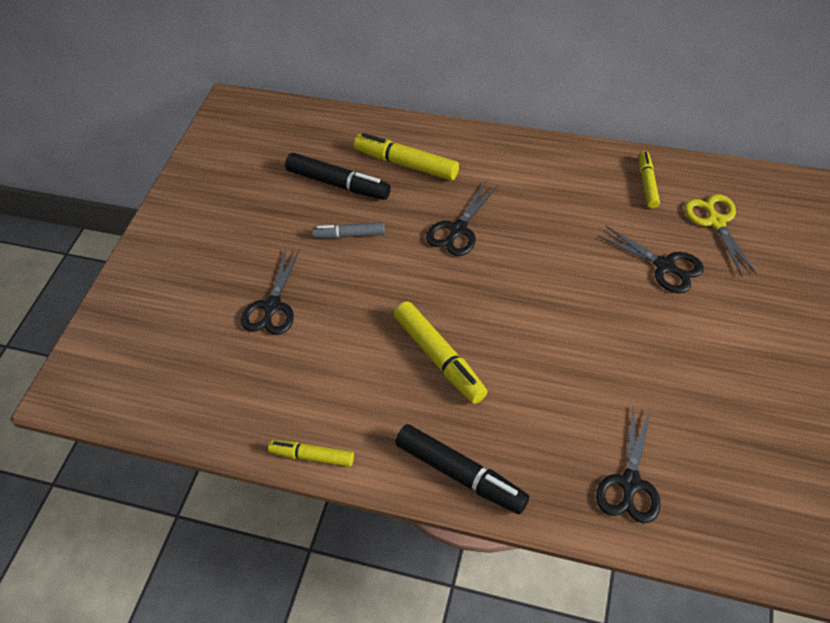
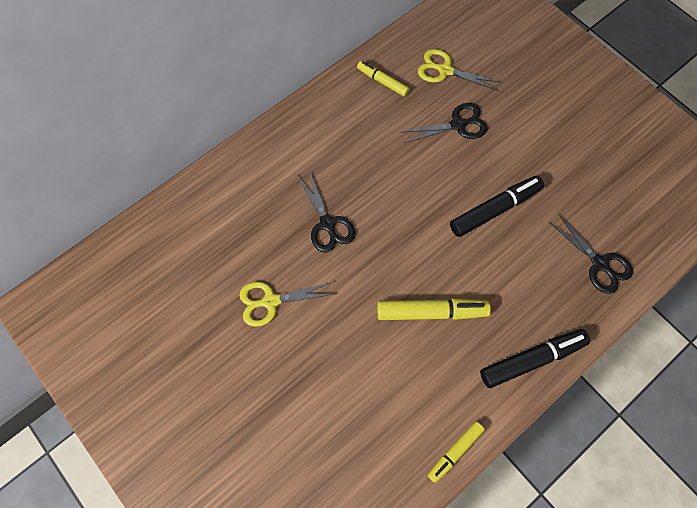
camera: 60 degrees left, 15 degrees up
black scissors [241,248,300,335] -> none
black marker [285,153,391,200] -> black marker moved to [450,176,544,237]
grey marker [312,222,385,238] -> yellow scissors [239,282,334,327]
yellow marker [354,133,459,181] -> none

